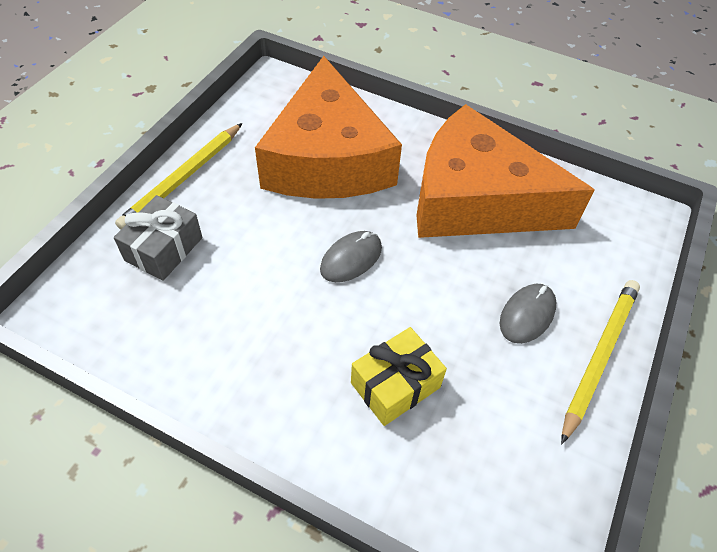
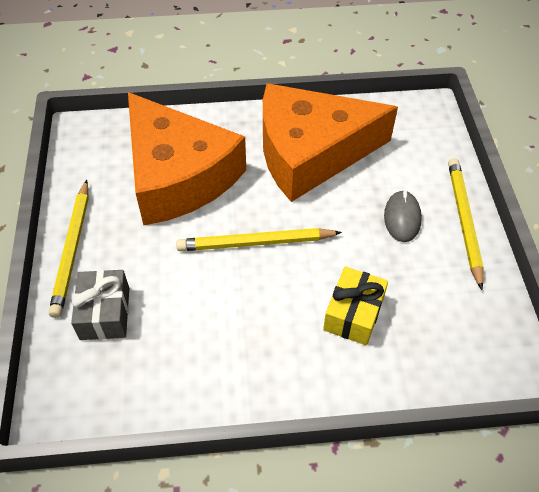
camera: 30 degrees left, 0 degrees up
grey mouse [320,231,382,282] -> yellow pencil [176,228,342,251]

